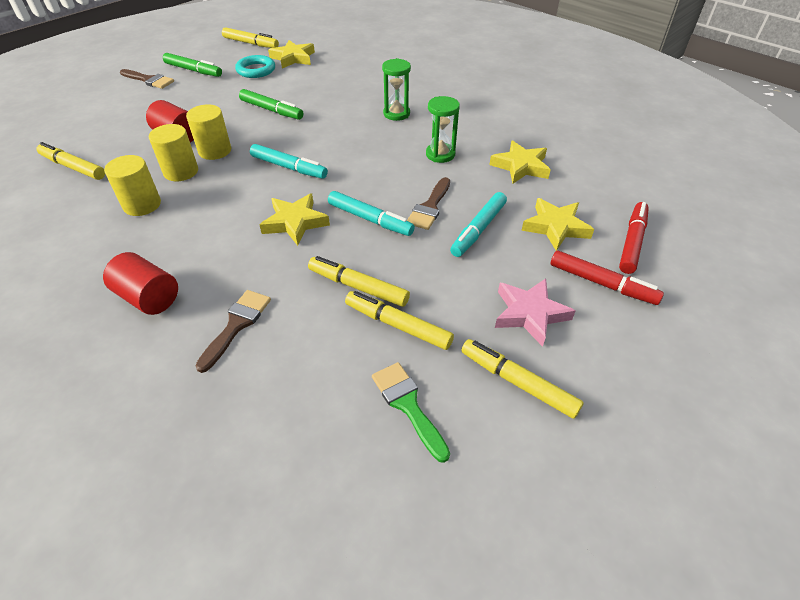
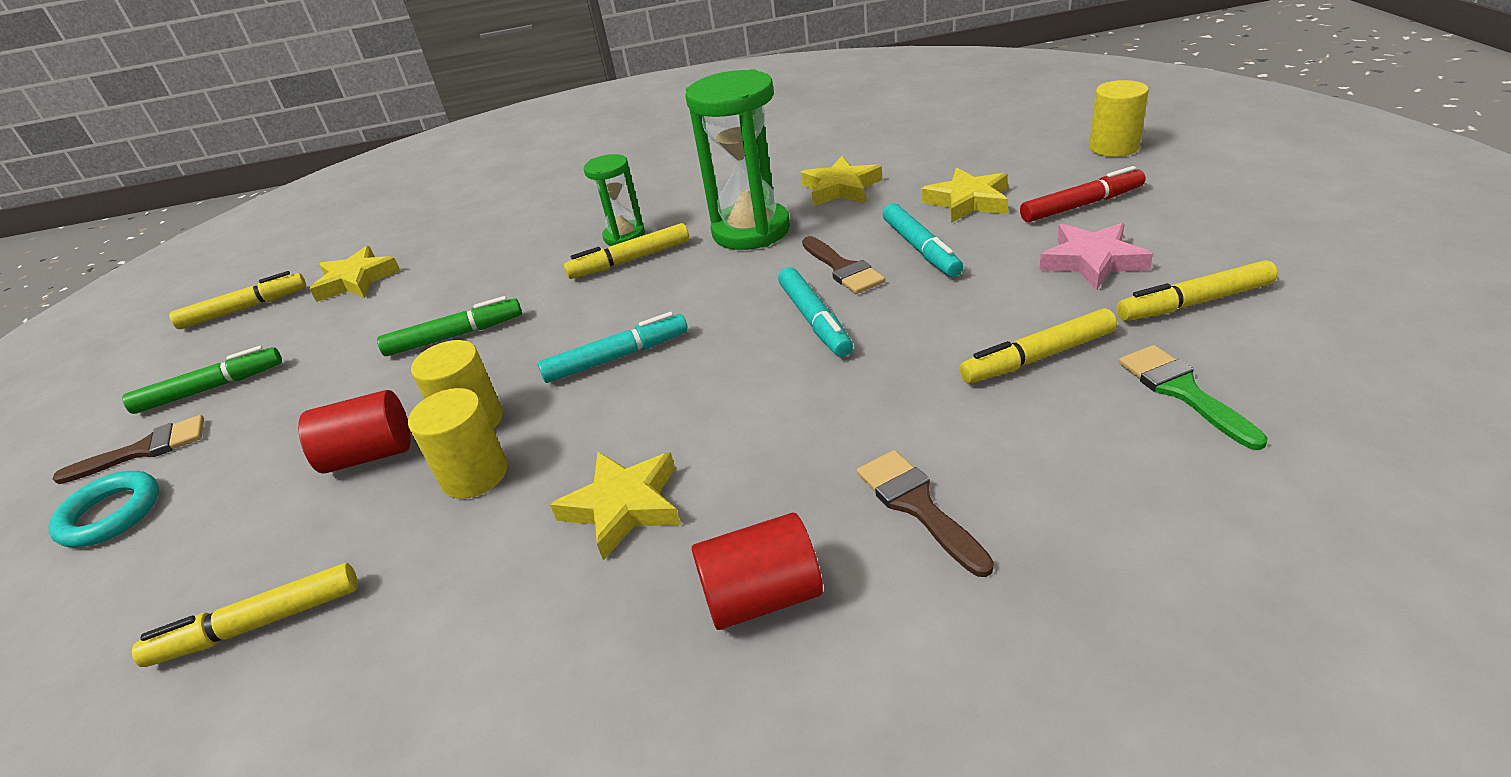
camera: 45 degrees left, 10 degrees down
yellow cylinder [104,155,161,216] -> yellow cylinder moved to [1089,80,1149,157]
turquoise ring [235,55,275,78] -> turquoise ring moved to [48,471,159,547]
yellow star [259,193,330,246] -> yellow star moved to [550,452,681,561]
yellow marker [308,256,410,307] -> yellow marker moved to [564,223,689,279]
turquoise marker [328,191,415,236] -> turquoise marker turned 90 degrees clockwise [778,267,853,357]
green brush [372,362,450,463] -> green brush turned 60 degrees clockwise [1119,345,1268,450]
green hourglass [426,96,460,163] -> green hourglass [685,69,790,250], size x1.81
red marker [619,202,649,274] -> none

